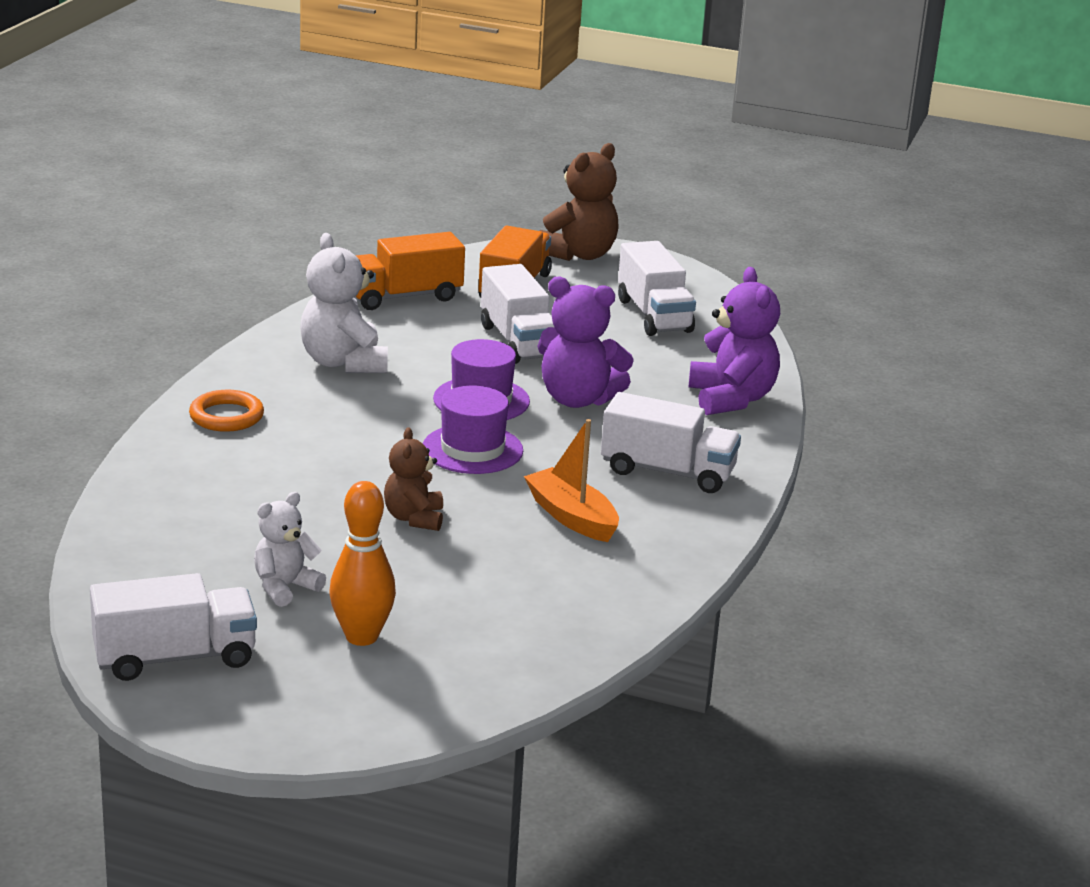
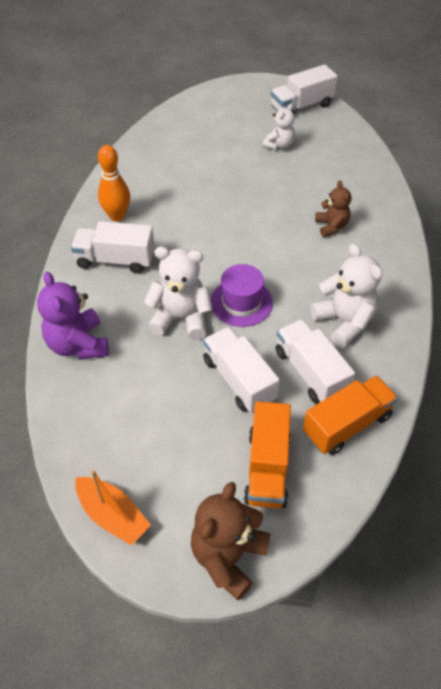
camera: 170 degrees right, 25 degrees up
orange ring [189,390,264,432] -> none
orange bowling pin [330,481,396,646] -> orange bowling pin moved to [98,145,130,222]
brown teddy bear [384,427,443,531] -> brown teddy bear moved to [315,180,352,237]
purple hat [423,386,523,474] -> none
orange boat [524,419,619,542] -> orange boat moved to [75,470,151,546]
purple teddy bear [537,277,634,408] -> white teddy bear [144,247,213,340]
white truck [618,241,696,336] -> white truck moved to [275,319,355,403]

